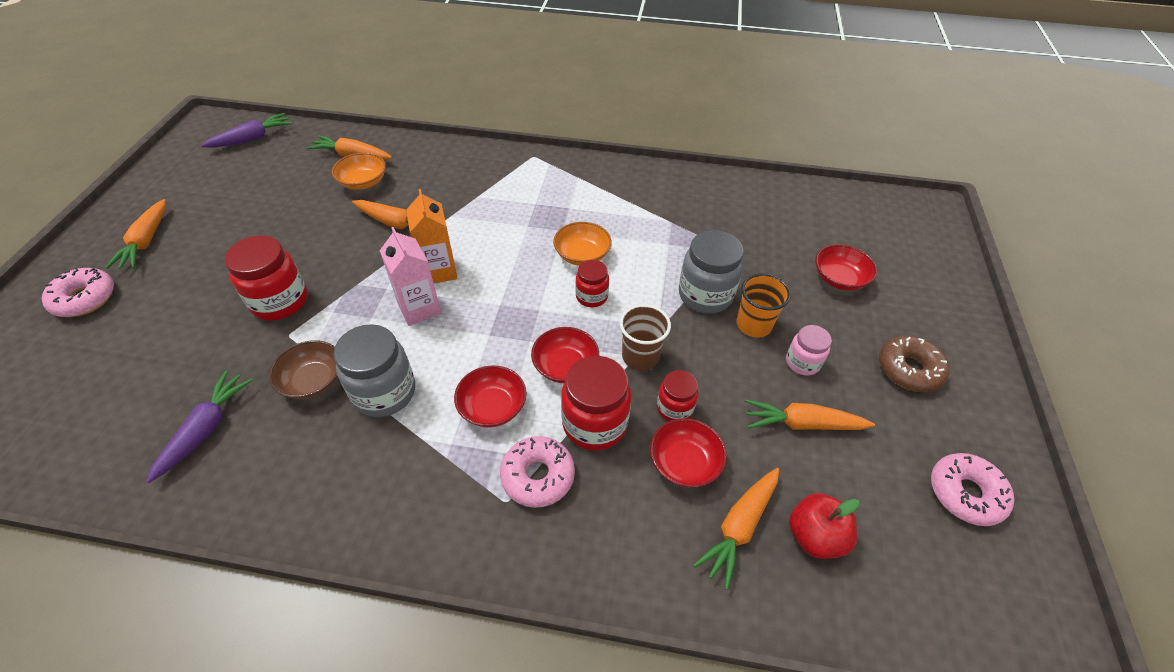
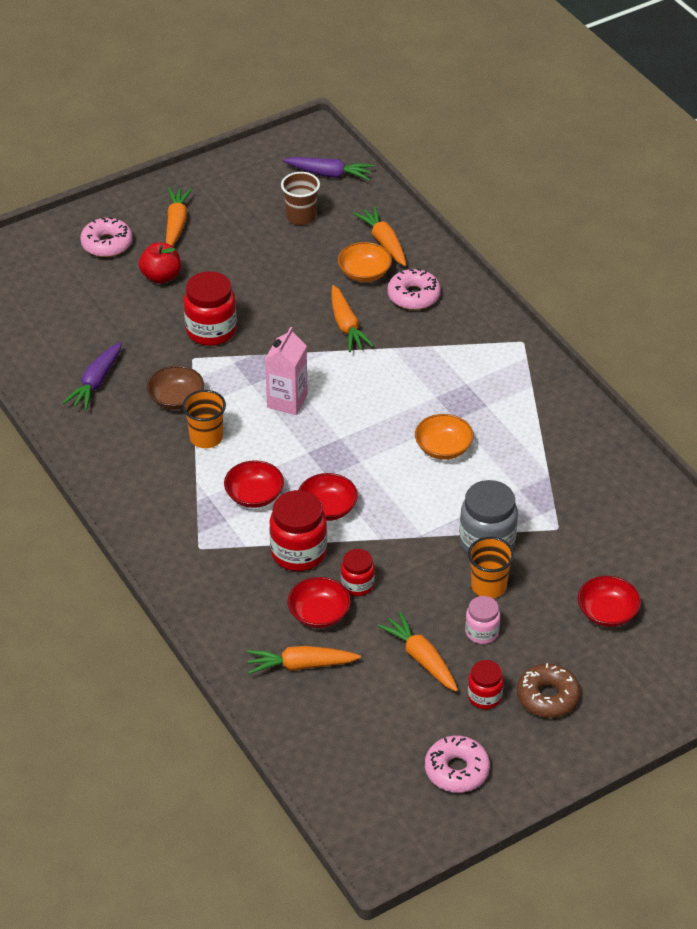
camera: 50 degrees right, 5 degrees down
orange carrot [105,199,166,269] -> orange carrot turned 135 degrees clockwise [166,188,192,246]
purple carrot [146,371,253,483] -> purple carrot turned 135 degrees clockwise [63,342,122,410]
grey jar [333,324,415,417] -> orange cup [182,390,226,448]
orange carton [406,189,458,284] -> none
pink donut [500,436,575,508] -> pink donut moved to [387,268,441,310]
red jar [576,260,609,307] -> red jar moved to [468,660,504,709]
brown cup [619,304,671,371] -> brown cup moved to [281,172,320,225]
red apple [789,493,859,559] -> red apple moved to [139,243,181,284]

